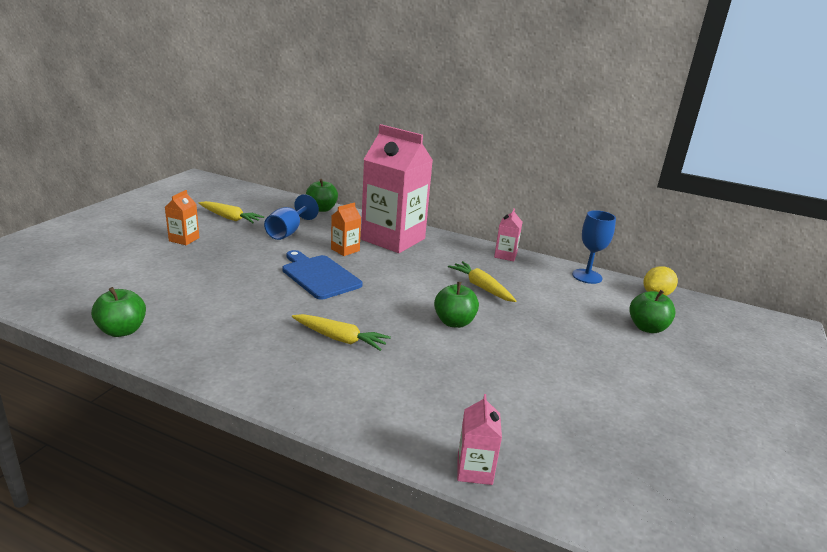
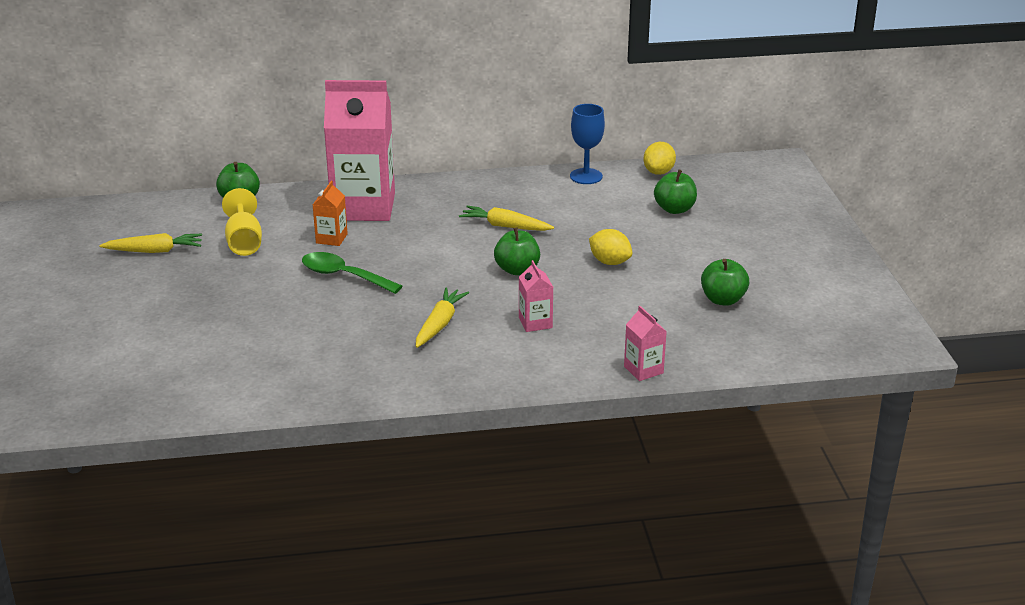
camera: 30 degrees left, 5 degrees up
green apple [91,287,146,337] -> green apple moved to [701,259,749,306]
orange carton [165,190,199,245] -> none
blue goblet [264,194,319,240] -> yellow goblet [222,188,262,256]
blue cutting board [282,250,363,300] -> green spoon [302,252,402,294]
yellow carrot [292,314,391,351] -> yellow carrot turned 60 degrees counterclockwise [416,288,469,348]
pink carton [494,208,522,261] -> pink carton moved to [519,260,553,332]
none -> yellow lemon [589,229,632,265]

